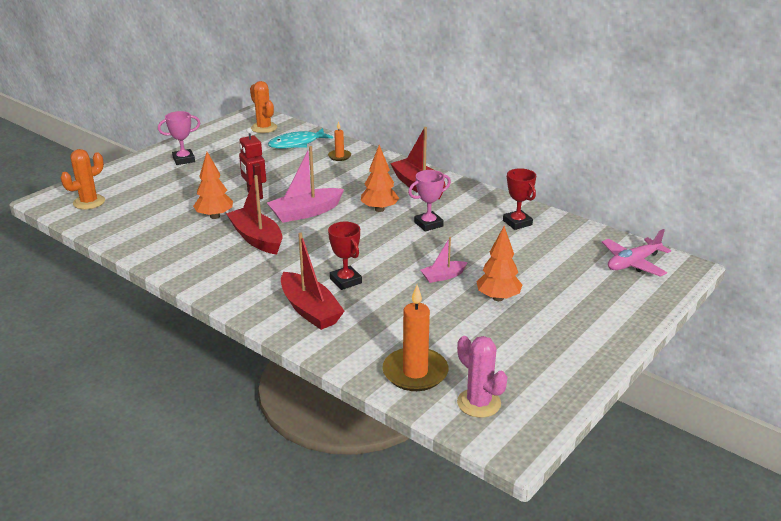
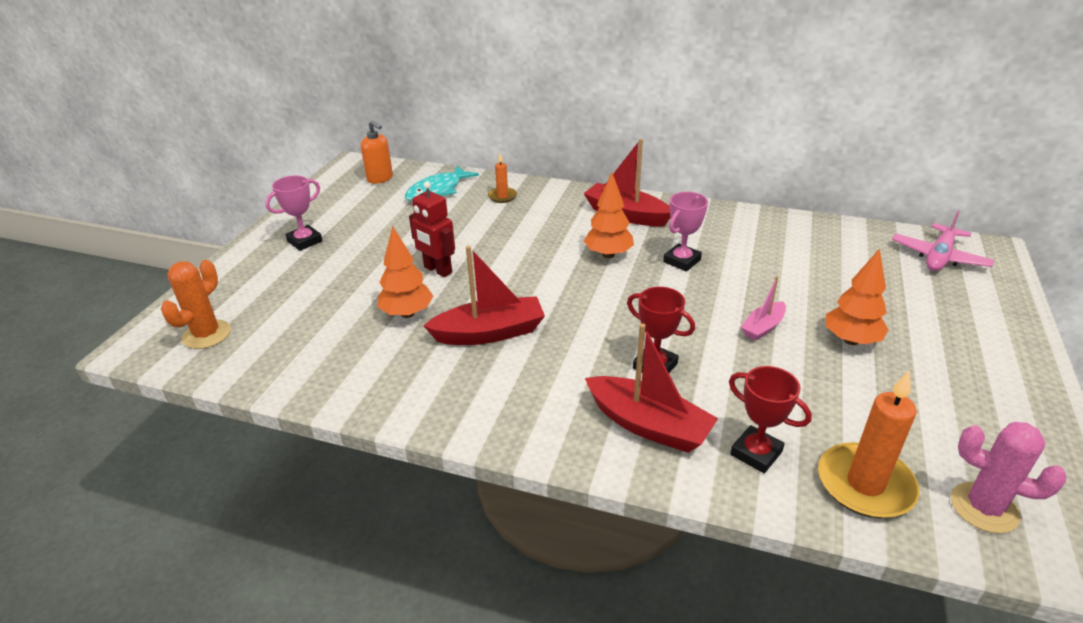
camera: 20 degrees left, 5 degrees up
red boat [226,175,283,254] -> red boat turned 135 degrees clockwise [423,246,545,345]
orange cactus [250,81,277,133] -> orange soap dispenser [361,121,393,184]
pink boat [267,146,344,223] -> none
red trophy [503,168,536,230] -> red trophy moved to [729,366,812,473]

